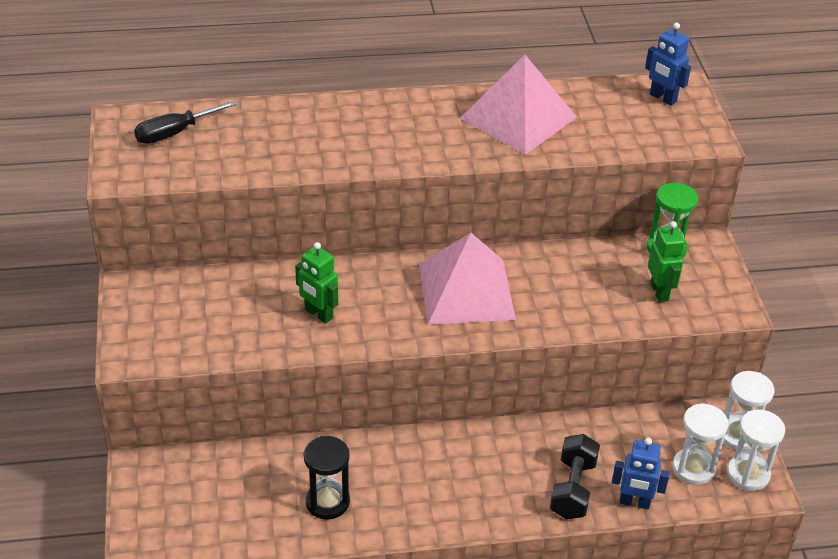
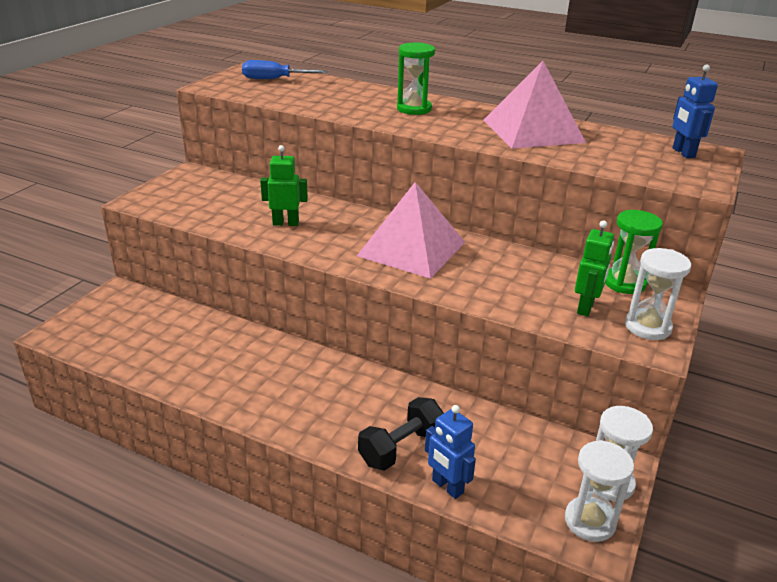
camera: 35 degrees right, 10 degrees down
black screwdriver [134,100,237,144] -> blue screwdriver [242,60,327,79]
green robot [295,242,338,324] -> green robot turned 105 degrees clockwise [260,145,308,226]
black hourglass [304,436,350,520] -> none
white hourglass [672,403,728,485] -> white hourglass moved to [625,248,691,340]
none -> green hourglass [397,43,435,115]

